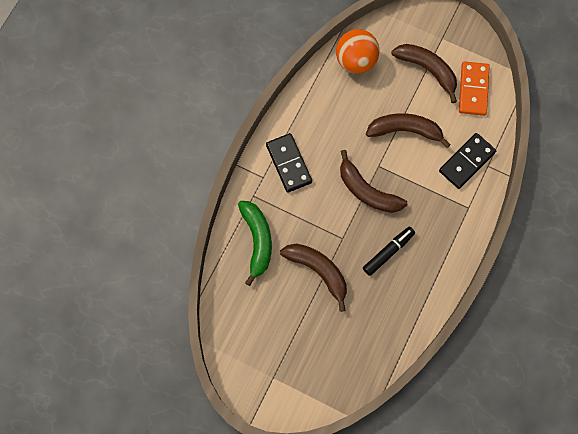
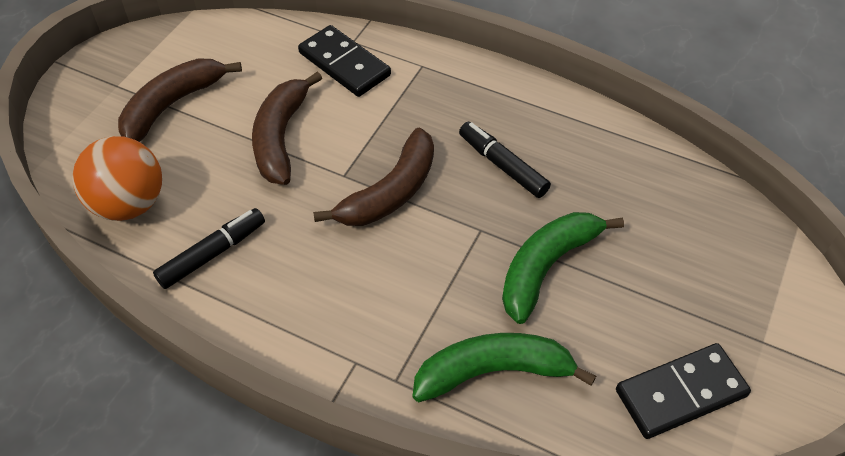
camera: 90 degrees left, 20 degrees down
black domino [266,133,312,193] -> black domino moved to [616,343,751,439]
brown banana [280,244,347,312] -> green banana [502,212,624,324]
orange domino [459,61,490,116] -> none
none -> black marker [153,208,265,289]

